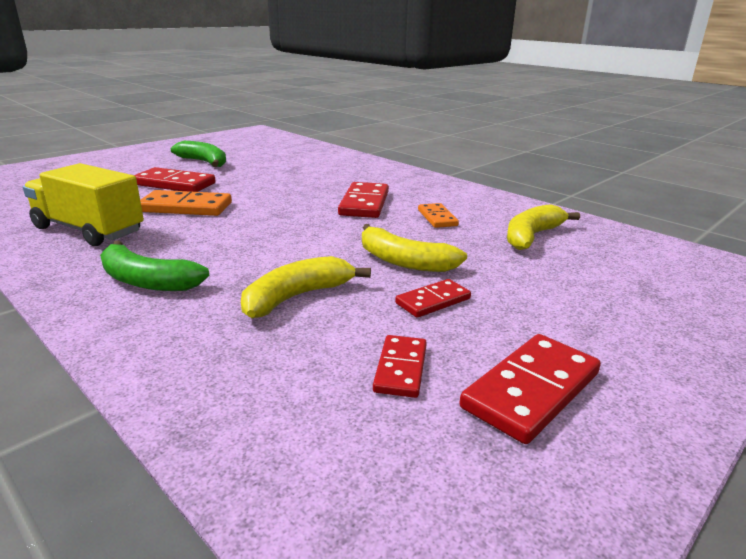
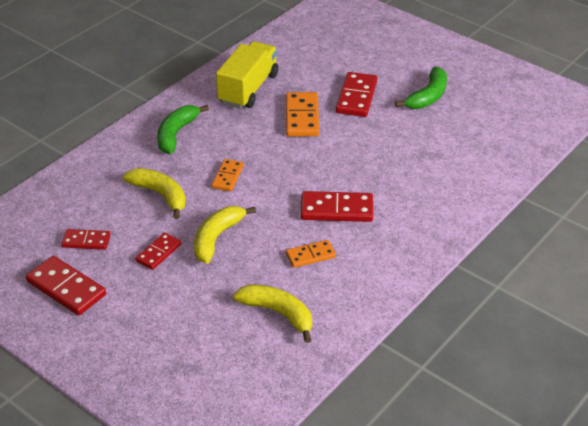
camera: 85 degrees right, 15 degrees up
red domino [395,279,471,318] -> red domino turned 75 degrees clockwise [135,232,181,270]
none -> orange domino [212,159,244,191]

